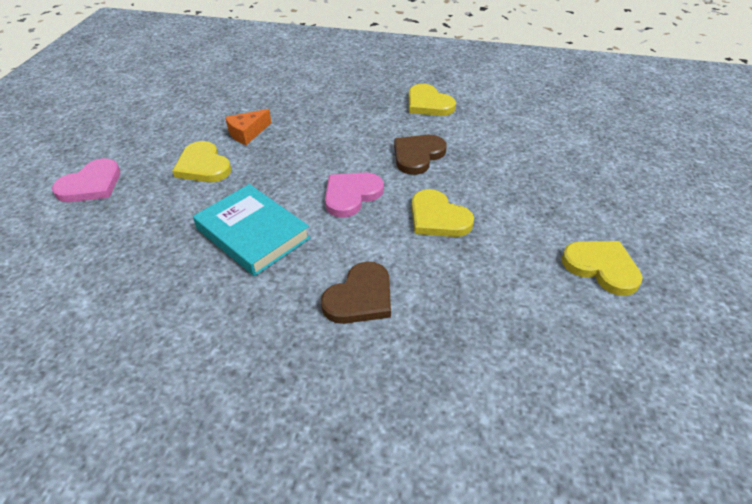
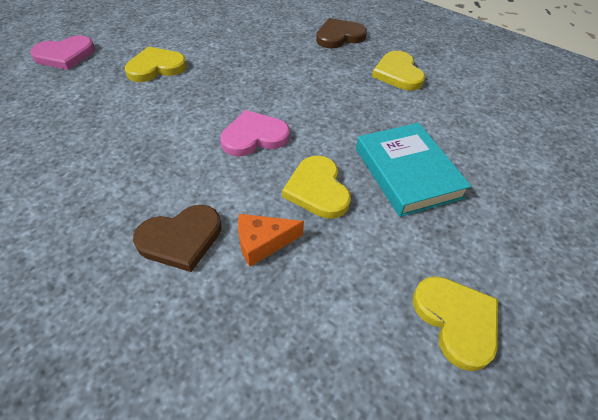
camera: 25 degrees right, 5 degrees up
yellow heart [172,141,231,182] -> yellow heart turned 75 degrees clockwise [125,46,187,82]
turquoise book [193,184,310,276] -> turquoise book moved to [356,123,471,217]
orange cheese [225,109,271,145] -> orange cheese moved to [238,214,304,267]
brown heart [394,135,447,175] -> brown heart moved to [316,18,367,48]

